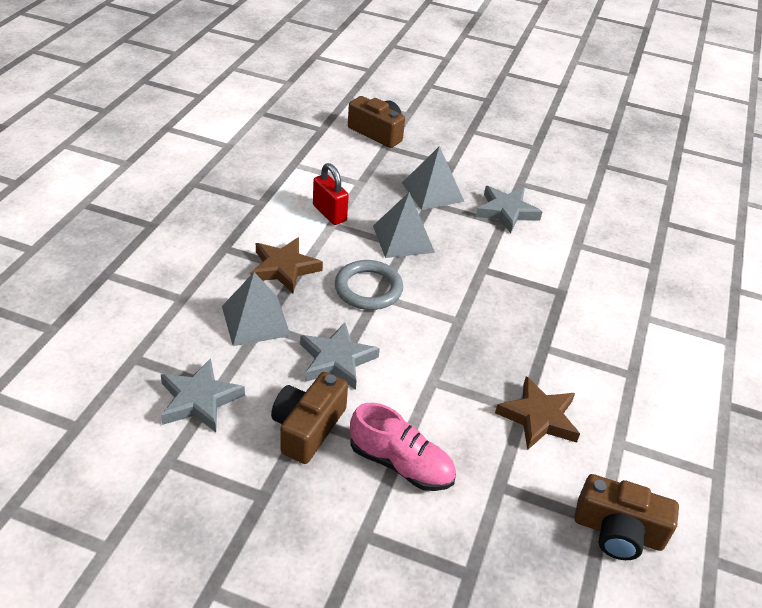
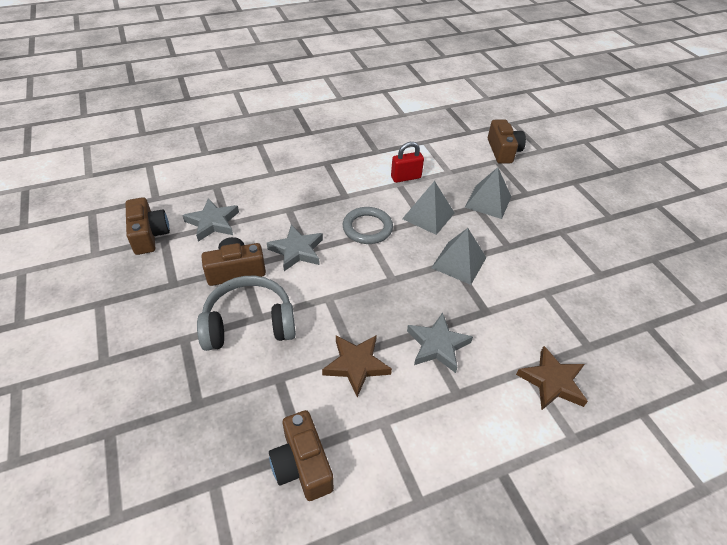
camera: 50 degrees right, 5 degrees up
grey pyramid [222,272,291,346] -> grey pyramid moved to [431,228,486,285]
brown star [250,237,323,293] -> brown star moved to [516,346,588,410]
red padlock [313,163,349,225] -> red padlock turned 60 degrees clockwise [391,142,424,183]
pink shoe [350,403,456,491] -> grey headphones [197,276,296,351]
grey star [475,186,542,233] -> grey star moved to [407,312,473,373]
none -> brown camera [125,197,170,255]

